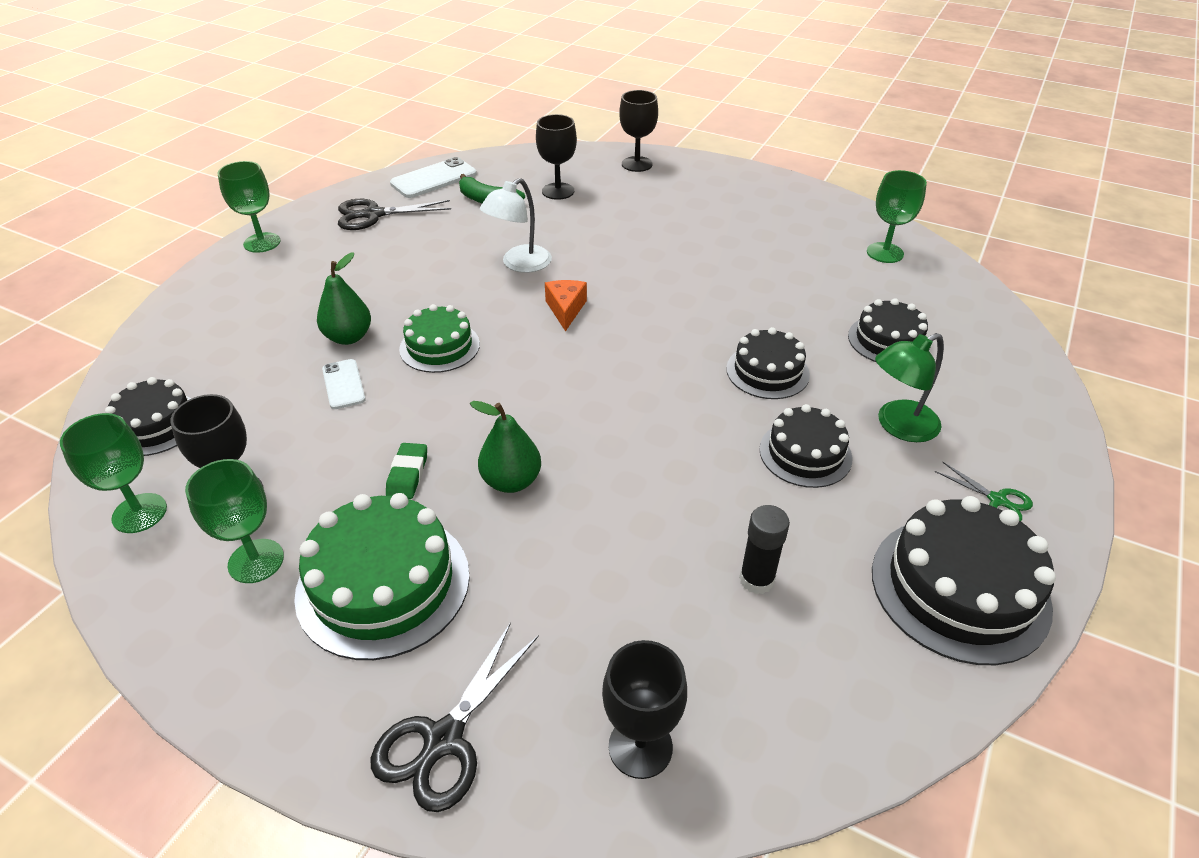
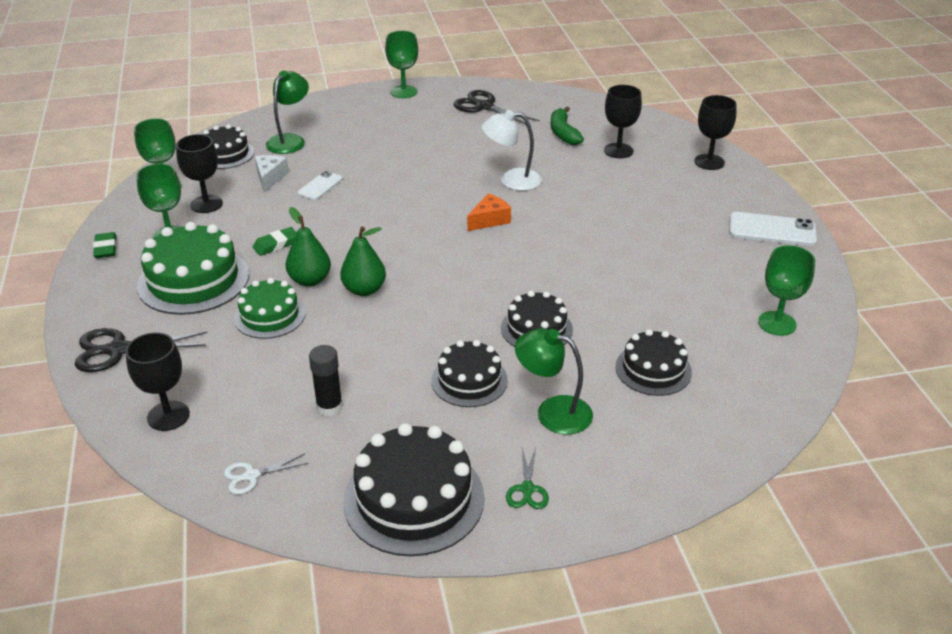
camera: 50 degrees right, 5 degrees down
green pear [317,252,371,345] -> green pear moved to [340,226,386,296]
white phone [390,157,477,198] -> white phone moved to [729,212,817,246]
green cake [399,304,480,373] -> green cake moved to [234,278,306,339]
none -> green eraser [93,232,117,258]
none -> white scissors [224,454,308,495]
none -> white cheese [255,155,289,193]
none -> green lamp [266,71,309,154]

